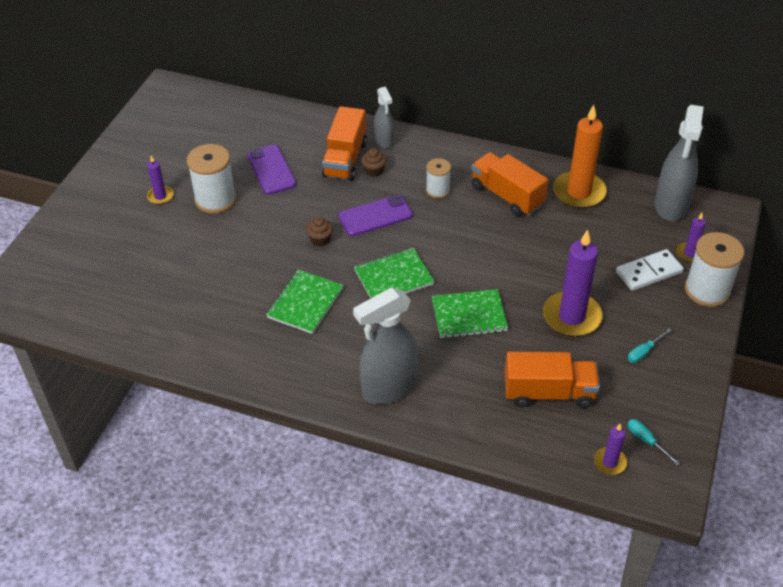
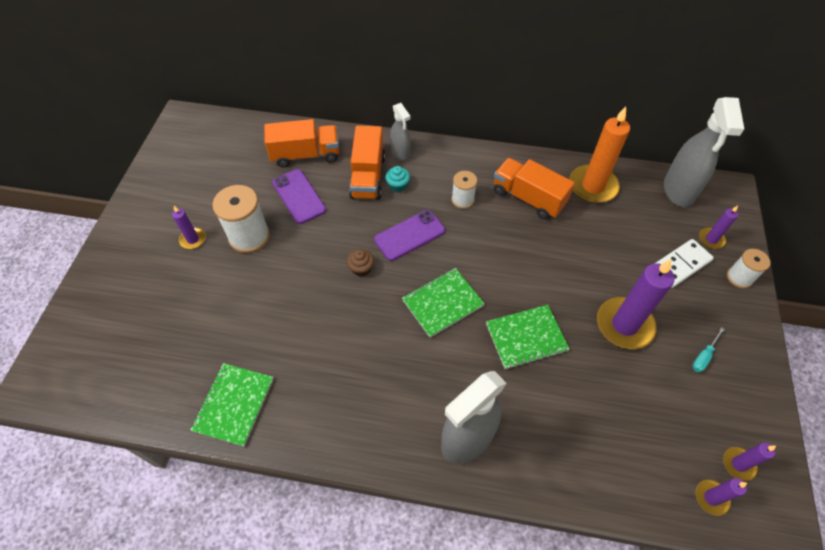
camera: 10 degrees left, 10 degrees up
green notebook [266,270,344,334] -> green notebook moved to [191,363,274,447]
brown cupcake [361,148,387,177] -> turquoise cupcake [385,166,410,192]
orange truck [505,352,600,408] -> orange truck moved to [264,119,339,168]
turquoise screwdriver [628,419,680,466] -> purple candle [723,443,776,481]
white spool [685,232,744,307] -> white spool [727,249,770,288], size x0.59

